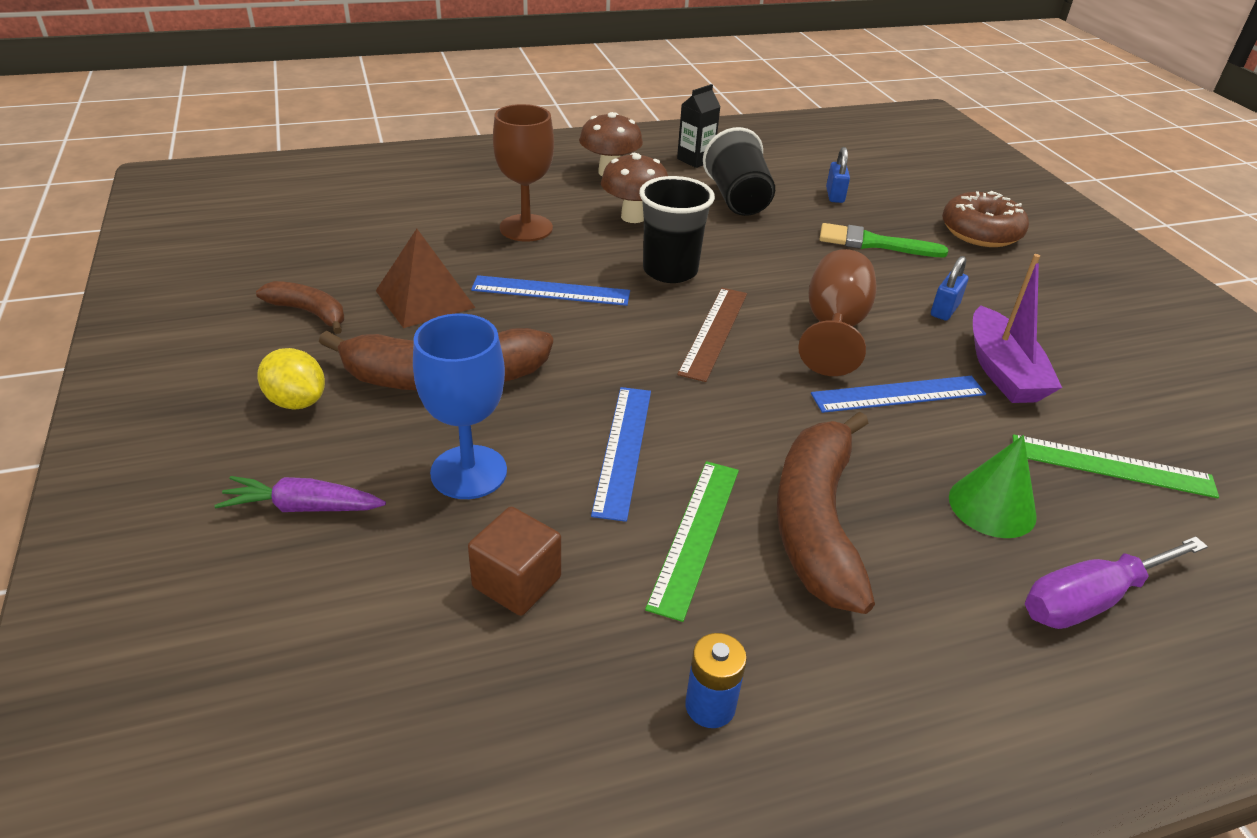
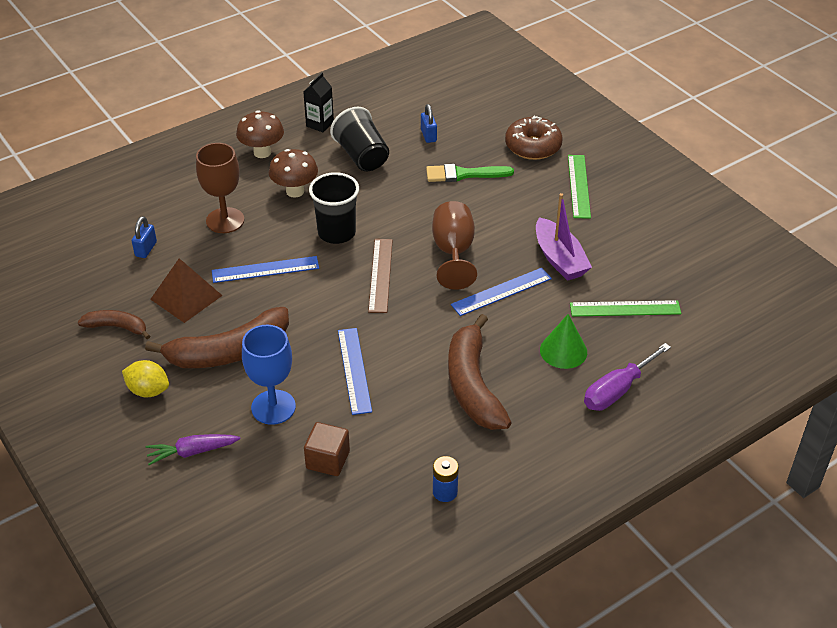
camera: 15 degrees left, 5 degrees up
green ruler [645,461,739,622] -> green ruler moved to [568,155,591,219]
blue padlock [931,256,968,320] -> blue padlock moved to [132,216,157,258]

